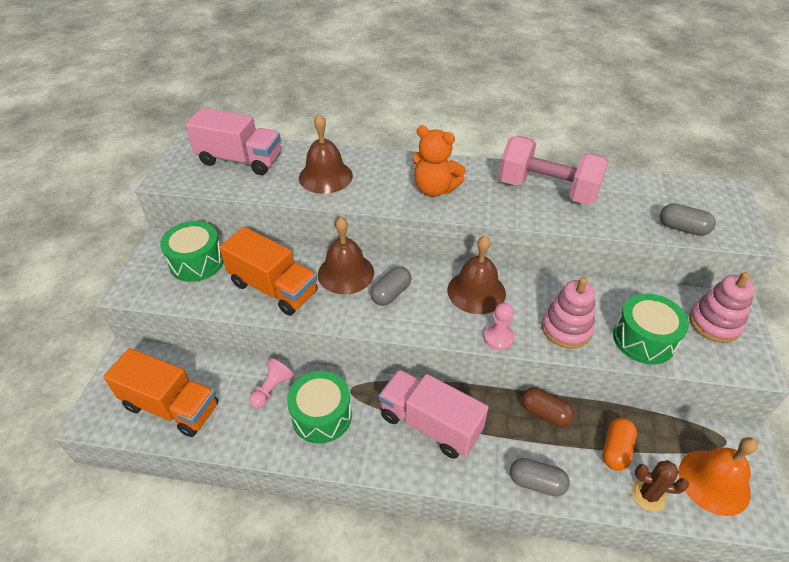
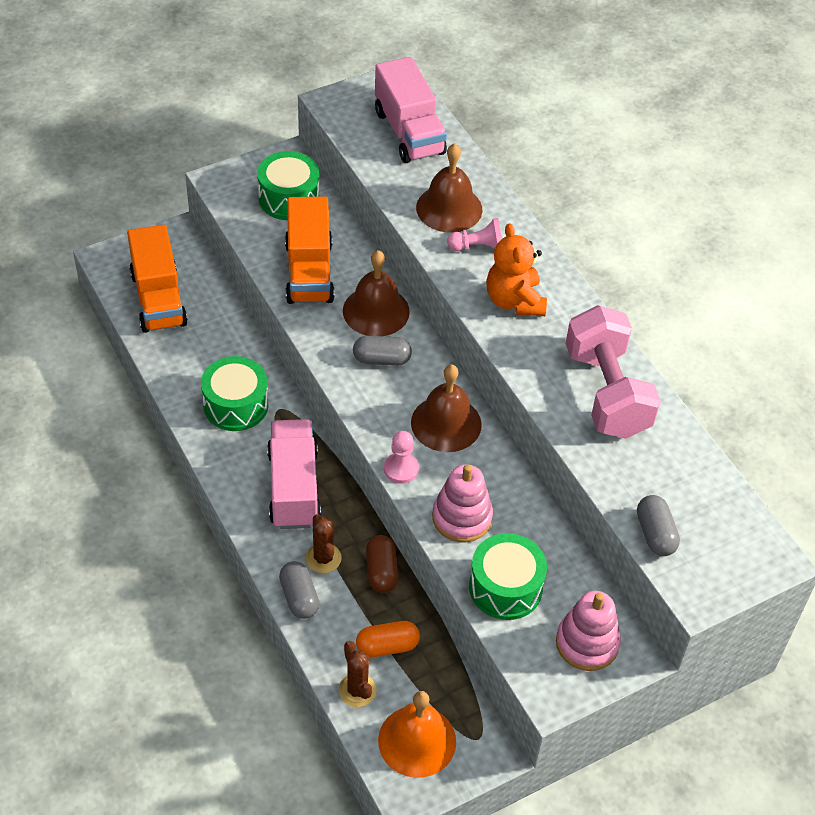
camera: 50 degrees right, 5 degrees up
pink pawn [249,359,294,409] -> pink pawn moved to [447,218,502,251]
none -> brown cactus [306,514,342,573]

